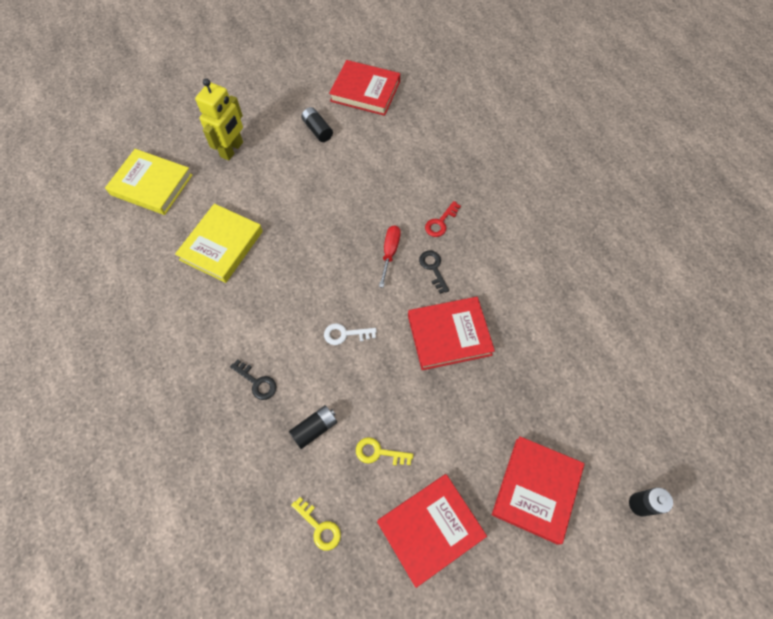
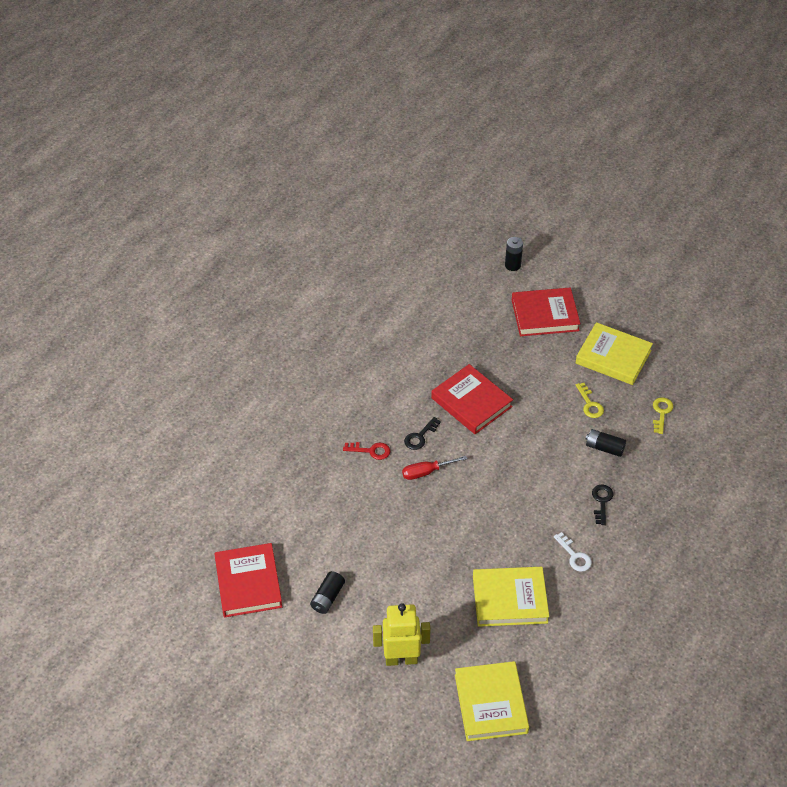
camera: 120 degrees left, 15 degrees down
white key [324,323,377,345] -> white key moved to [554,532,592,572]
red book [377,474,487,588] -> yellow book [576,322,653,385]

